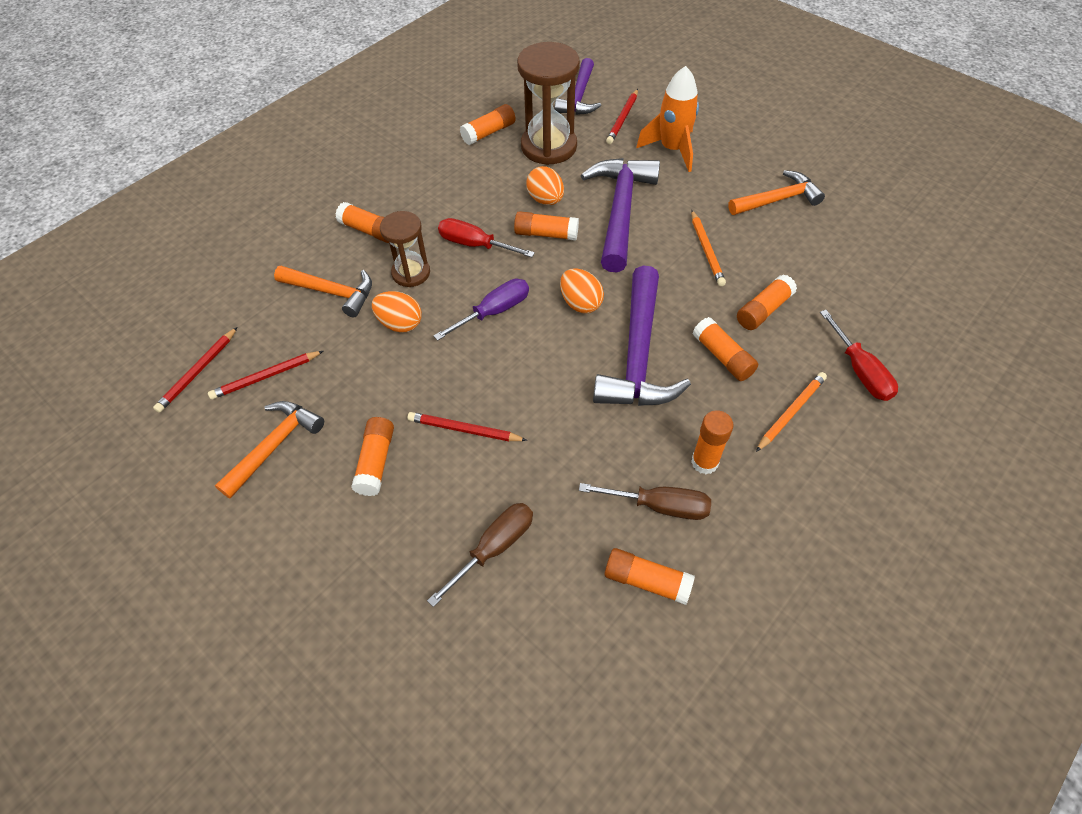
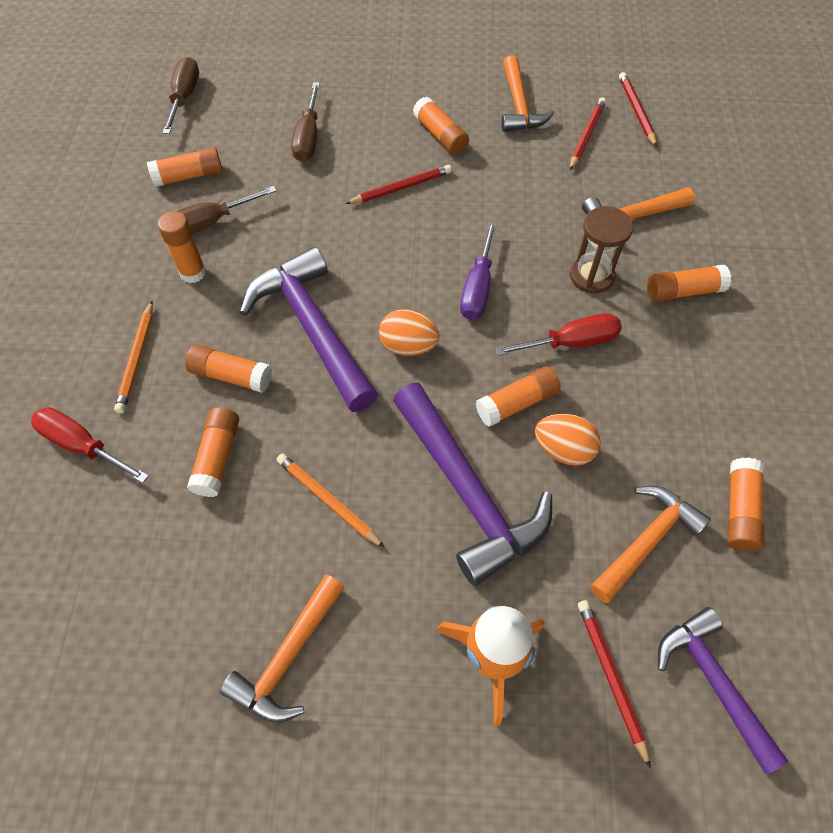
camera: 140 degrees right, 5 degrees up
orange egg [372,291,422,333] -> none
brown hourglass [517,42,580,165] -> orange hammer [590,485,711,603]
none -> brown screwdriver [162,57,199,134]

